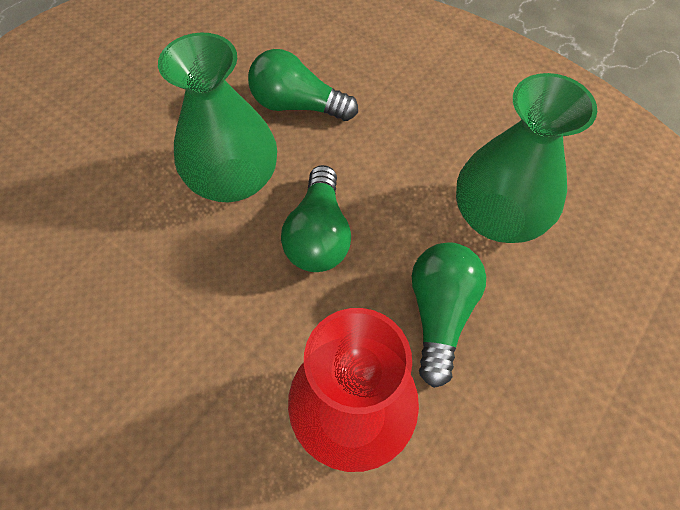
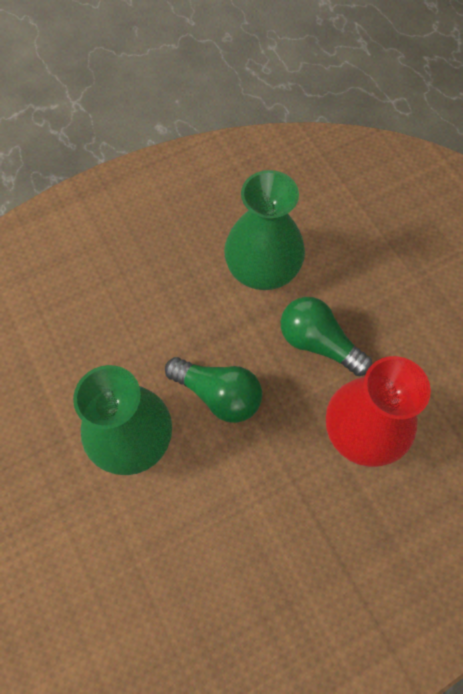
camera: 65 degrees left, 5 degrees up
green light bulb [248,49,358,121] -> none

